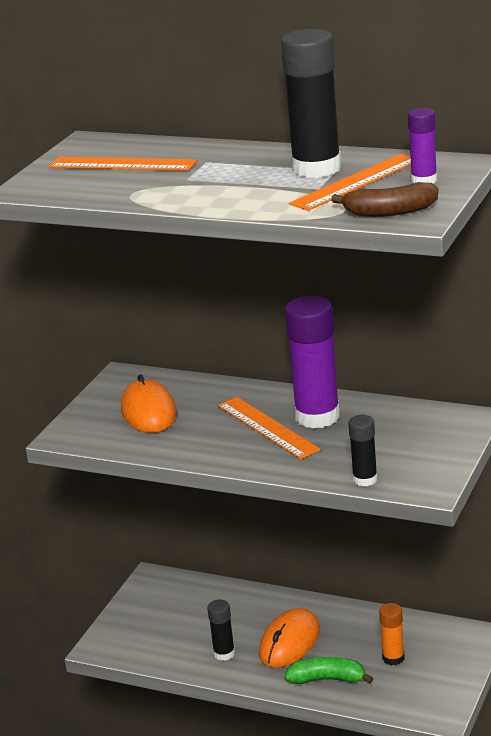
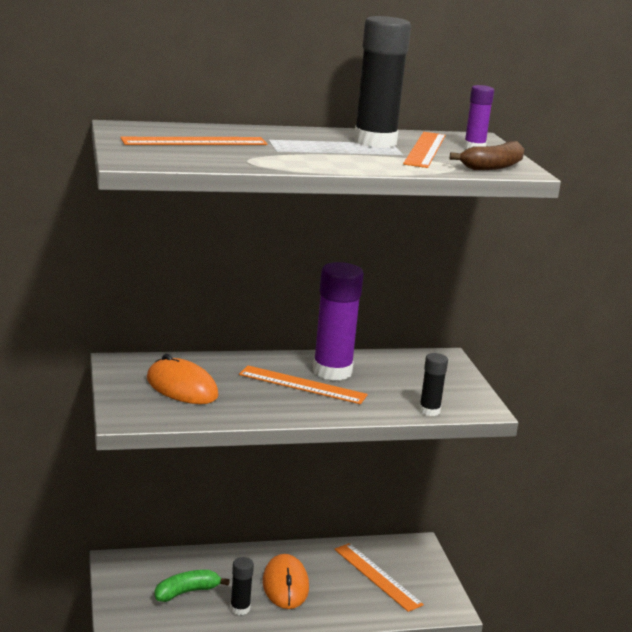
camera: 40 degrees left, 5 degrees down
green banana [285,657,374,684] -> green banana moved to [154,570,230,602]
orange glue stick [379,603,404,665] -> orange ruler [334,543,424,612]

